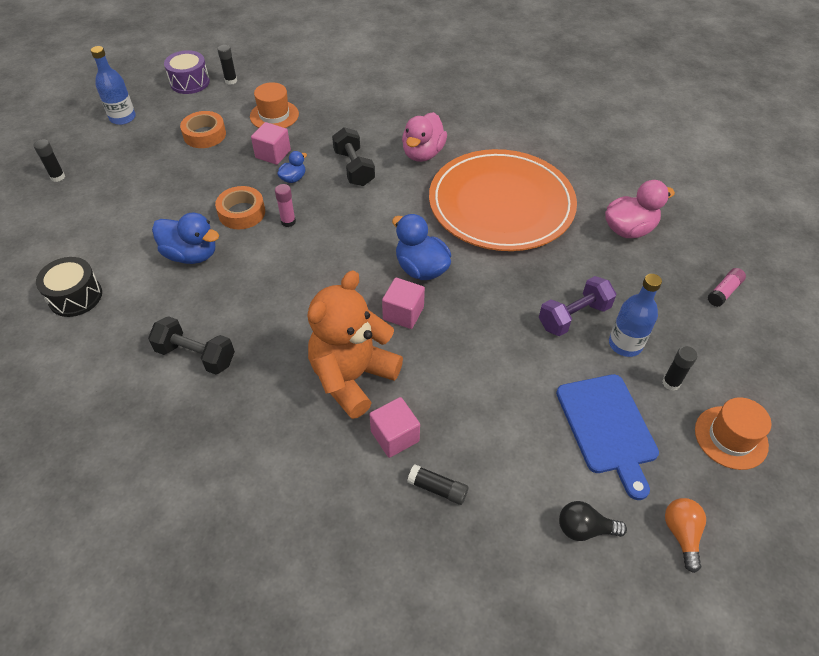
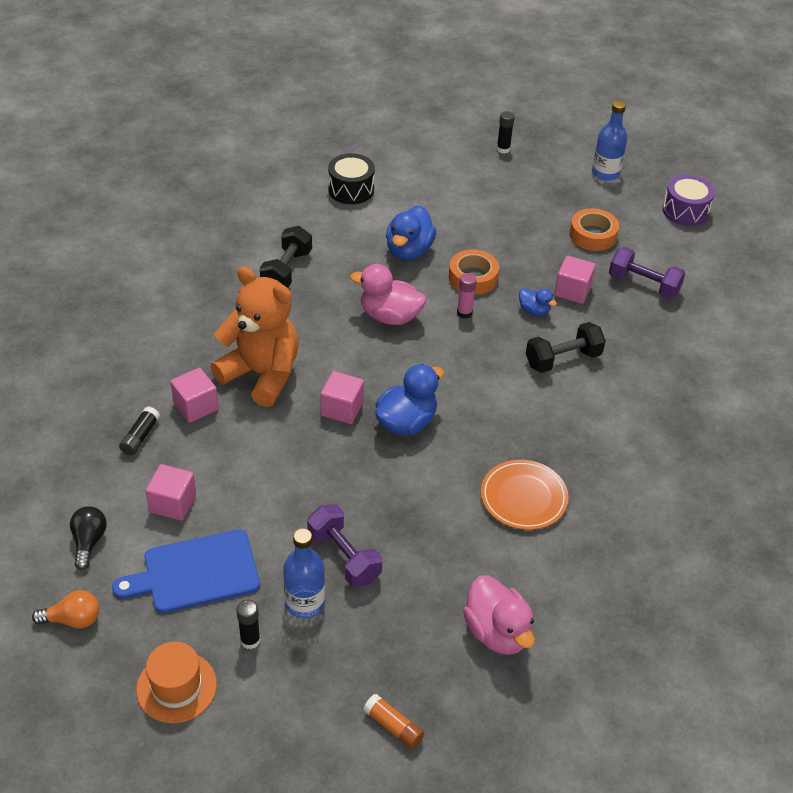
camera: 85 degrees right, 5 degrees down
black glue stick [217,45,237,85] -> none
orange hat [250,82,299,128] -> purple dumbbell [609,247,685,299]
pink duck [402,112,447,162] -> pink duck moved to [350,264,426,325]
orange plate [429,149,577,251] -> orange plate [481,460,569,530], size x0.47
pink glue stick [708,268,746,307] -> orange glue stick [363,694,424,749]
none -> pink cube [146,464,196,521]

